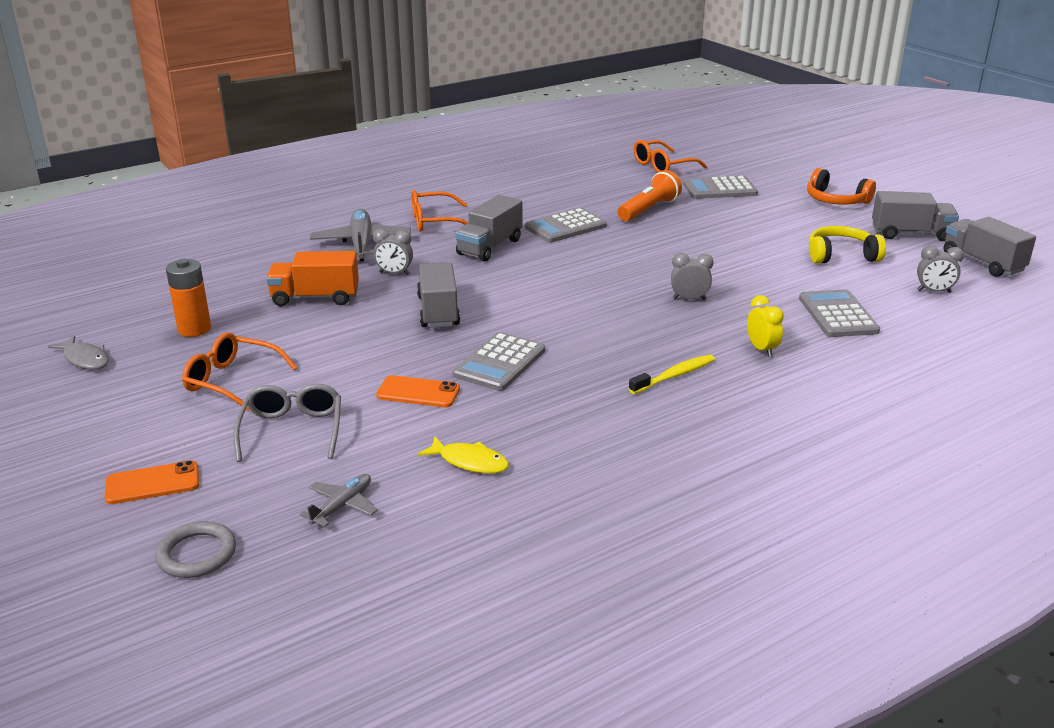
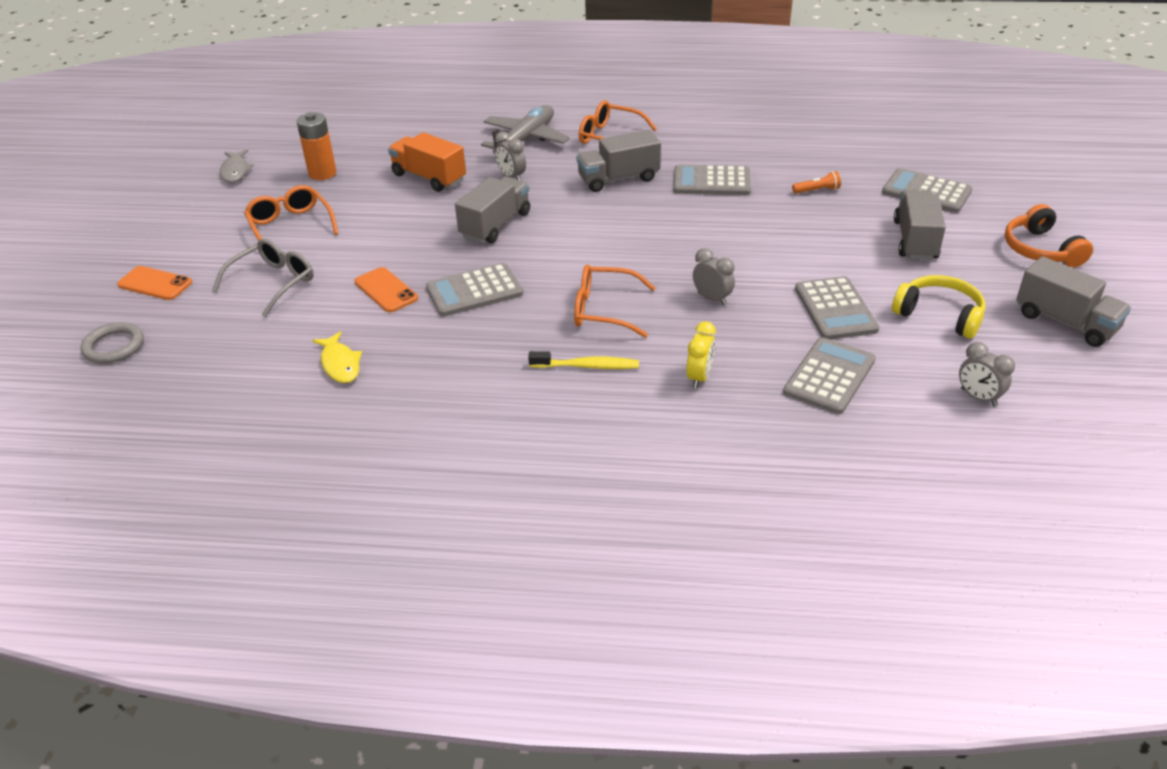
camera: 40 degrees right, 10 degrees up
grey plane [300,474,378,527] -> none
orange flashlight [618,170,682,221] -> orange flashlight [792,171,841,194], size x0.52
orange glasses [634,140,707,173] -> orange glasses moved to [574,264,655,338]
grey truck [944,217,1036,277] -> grey truck moved to [894,190,946,260]
none -> grey calculator [795,276,879,340]

